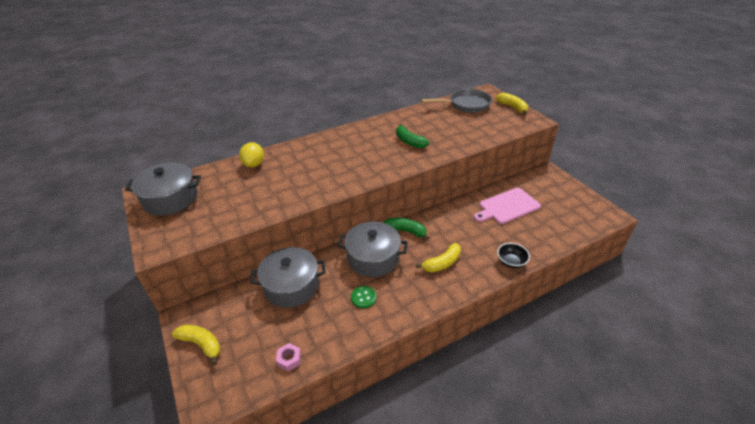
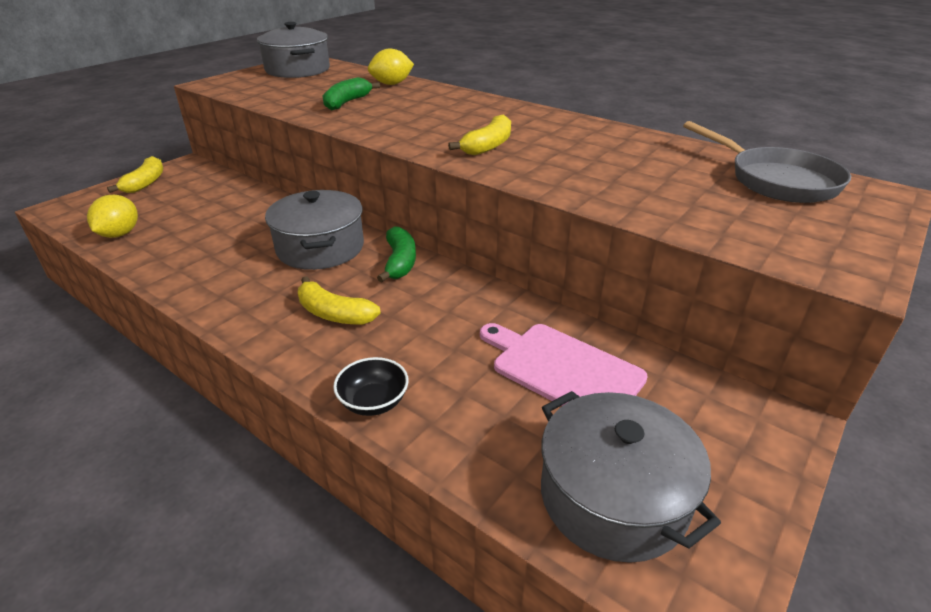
camera: 65 degrees right, 5 degrees down
grey pot [251,247,326,308] -> grey pot moved to [541,391,721,563]
pink nut [276,343,301,371] -> yellow lemon [87,195,138,238]
green button [351,286,376,308] -> none
green banana [396,124,429,148] -> green banana moved to [322,77,380,111]
yellow banana [496,93,528,115] -> yellow banana moved to [448,114,511,155]

